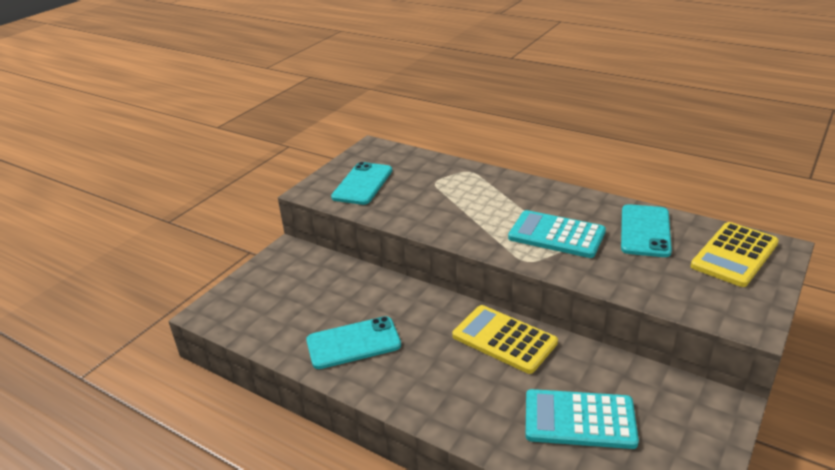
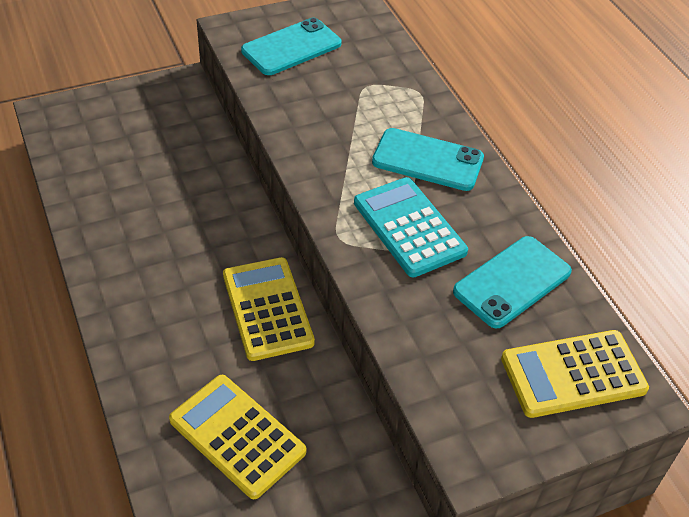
camera: 30 degrees right, 15 degrees up
turquoise phone [306,316,401,369] -> turquoise phone moved to [372,128,484,191]
turquoise calculator [526,389,639,449] -> yellow calculator [169,375,307,499]

